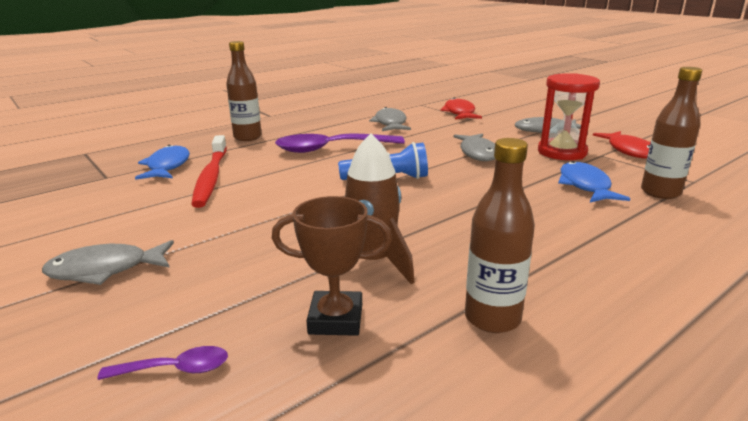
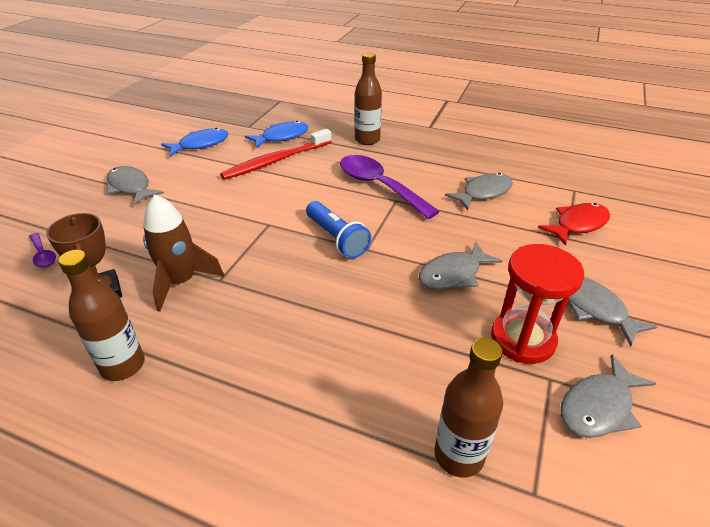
camera: 60 degrees right, 15 degrees up
blue fish [558,161,630,202] -> blue fish moved to [161,128,228,157]
red fish [593,131,651,159] -> grey fish [560,354,656,438]

